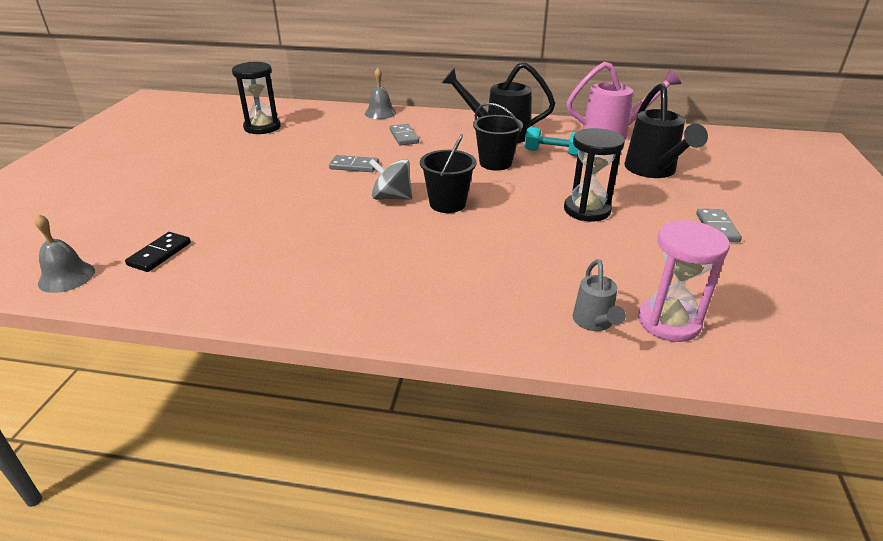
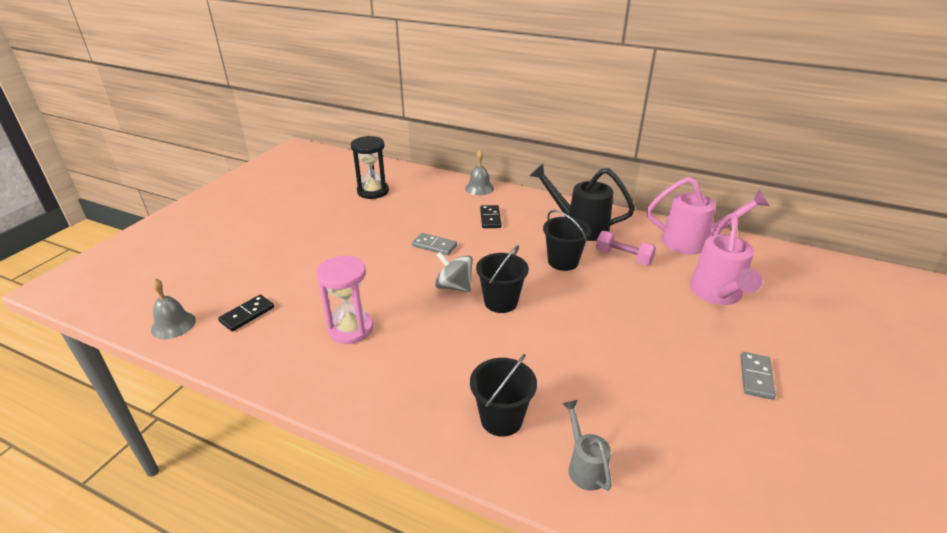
camera: 15 degrees right, 0 degrees up
grey domino [390,124,419,146] -> black domino [480,205,502,228]
turquoise dumbbell [524,127,578,156] -> pink dumbbell [596,231,656,265]
black hourglass [564,128,625,222] -> none
grey watering can [573,259,626,331] -> grey watering can turned 150 degrees clockwise [562,400,612,491]
black watering can [624,83,708,178] -> pink watering can [690,213,763,305]
pink hourglass [638,220,730,342] -> pink hourglass moved to [316,256,373,344]
none -> black bucket [470,354,537,437]

